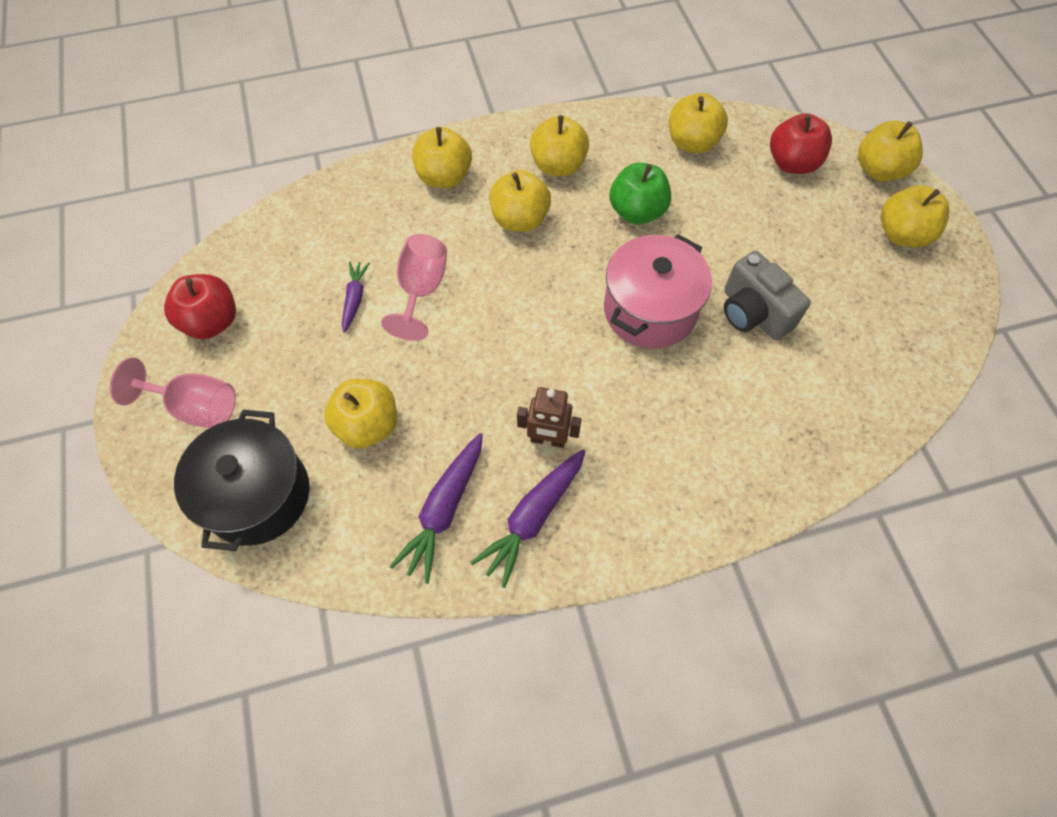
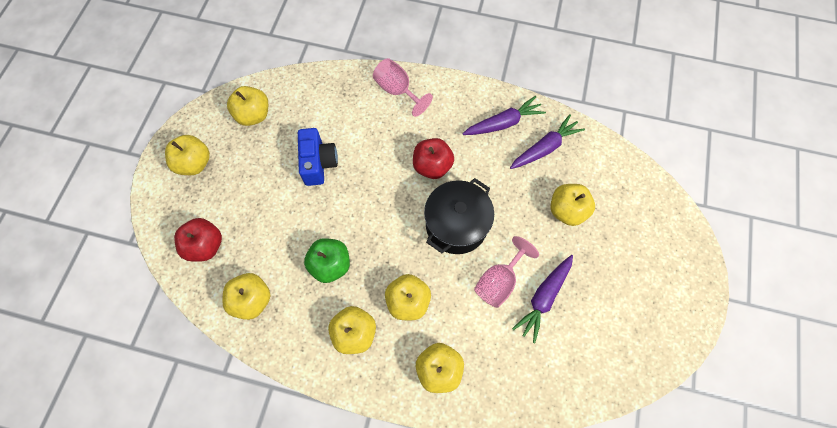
camera: 150 degrees left, 5 degrees up
pink goblet [110,357,236,428] -> pink goblet moved to [373,58,433,117]
red apple [164,274,236,339] -> red apple moved to [413,138,454,179]
black pot [174,410,310,551] -> black pot moved to [424,178,494,254]
purple carrot [342,262,370,333] -> purple carrot [512,255,573,343], size x1.67
brown robot [517,387,582,448] -> none
pink pot [604,234,712,349] -> none
grey camera [724,251,811,340] -> blue camera [298,128,338,186]
yellow apple [858,121,923,182] -> yellow apple moved to [227,86,268,126]

